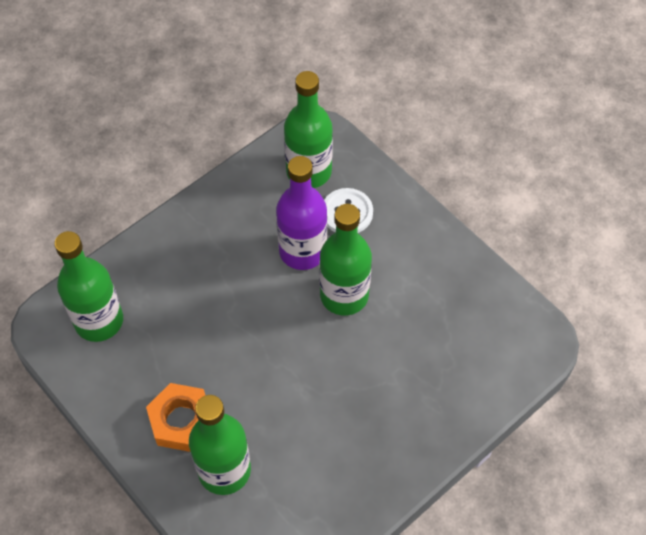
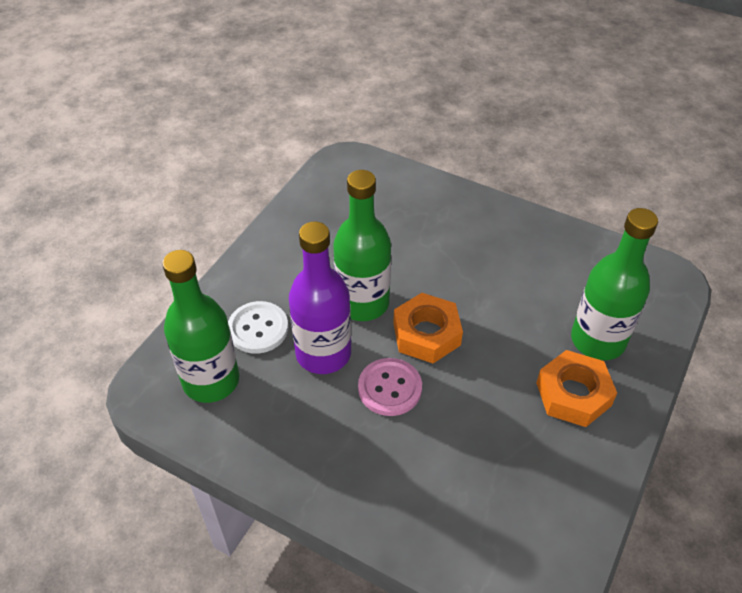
camera: 110 degrees left, 10 degrees down
green bottle [54,231,123,342] -> none
none -> pink button [358,358,422,416]
none -> orange nut [393,293,463,363]

